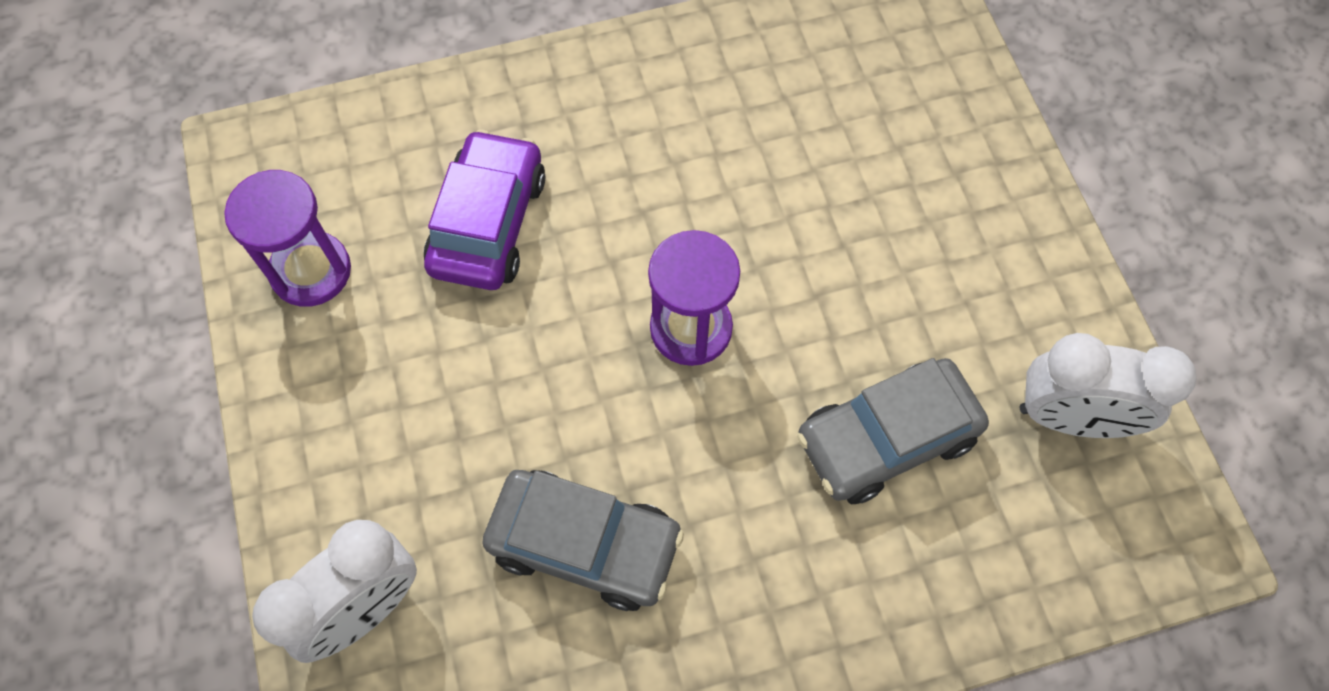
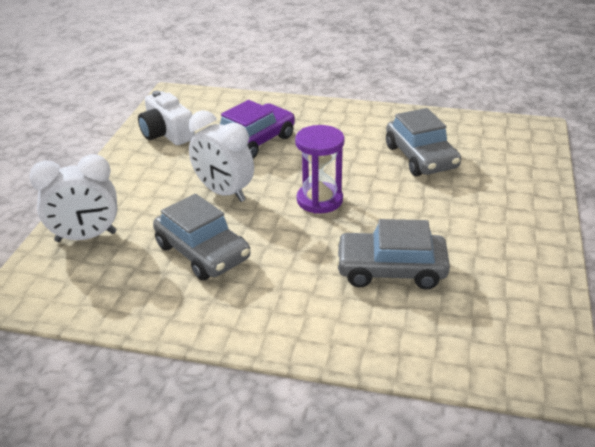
camera: 30 degrees right, 30 degrees down
purple hourglass [224,170,351,307] -> white camera [138,91,195,145]
white clock [1020,333,1196,438] -> white clock moved to [189,110,254,202]
none -> grey car [386,108,461,176]

